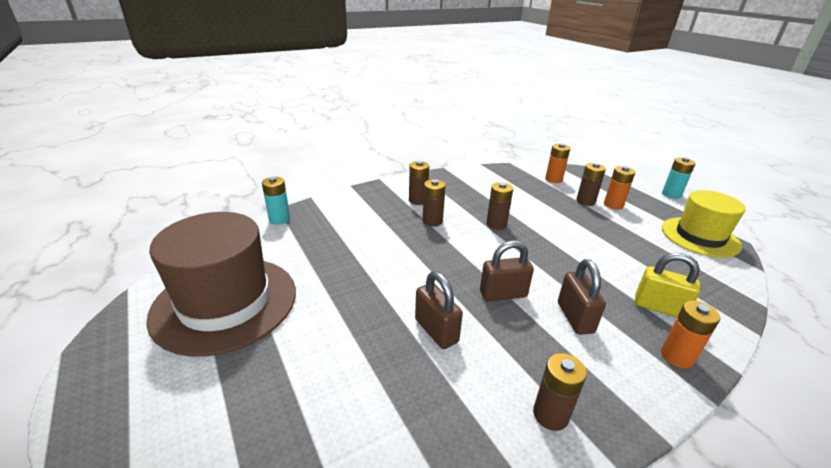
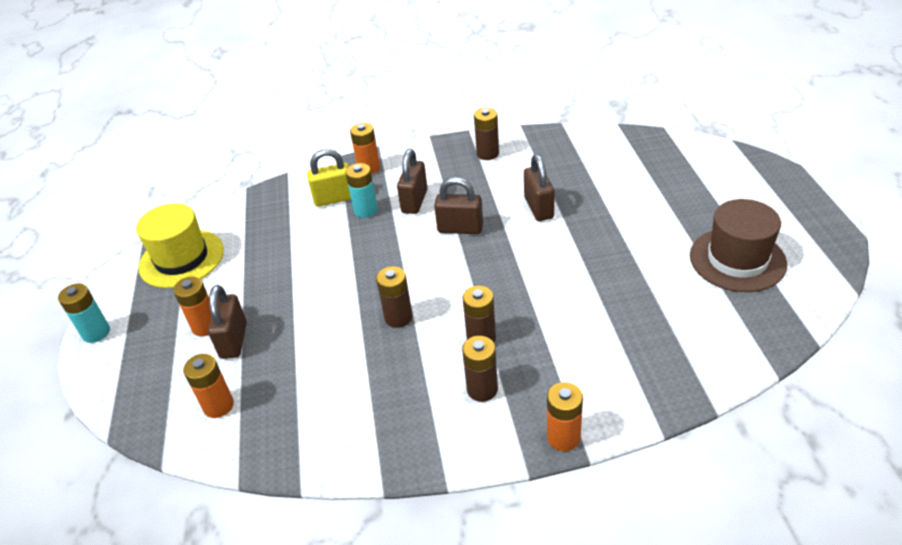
camera: 155 degrees left, 10 degrees up
brown hat [146,212,296,356] -> brown hat [690,199,787,292], size x0.66
turquoise battery [262,177,290,225] -> turquoise battery moved to [345,163,378,218]
brown battery [576,163,606,206] -> brown padlock [208,285,247,359]
yellow padlock [635,253,701,318] -> yellow padlock turned 60 degrees counterclockwise [307,149,351,207]
none -> orange battery [547,382,583,451]

